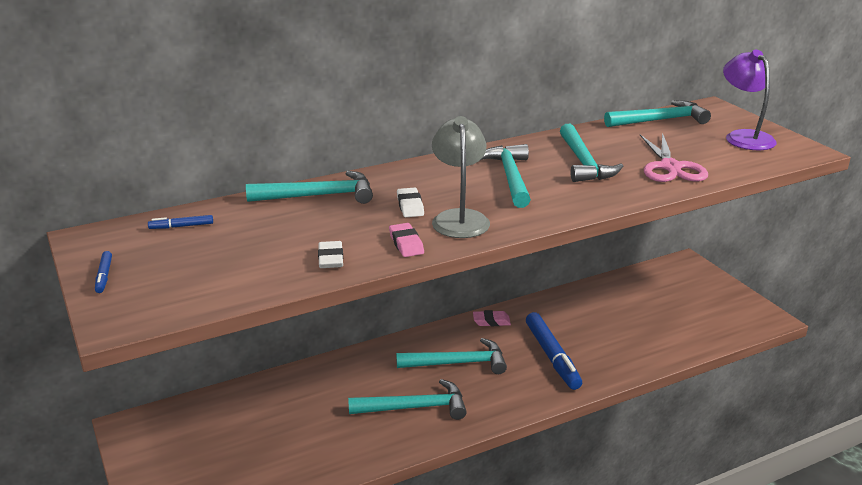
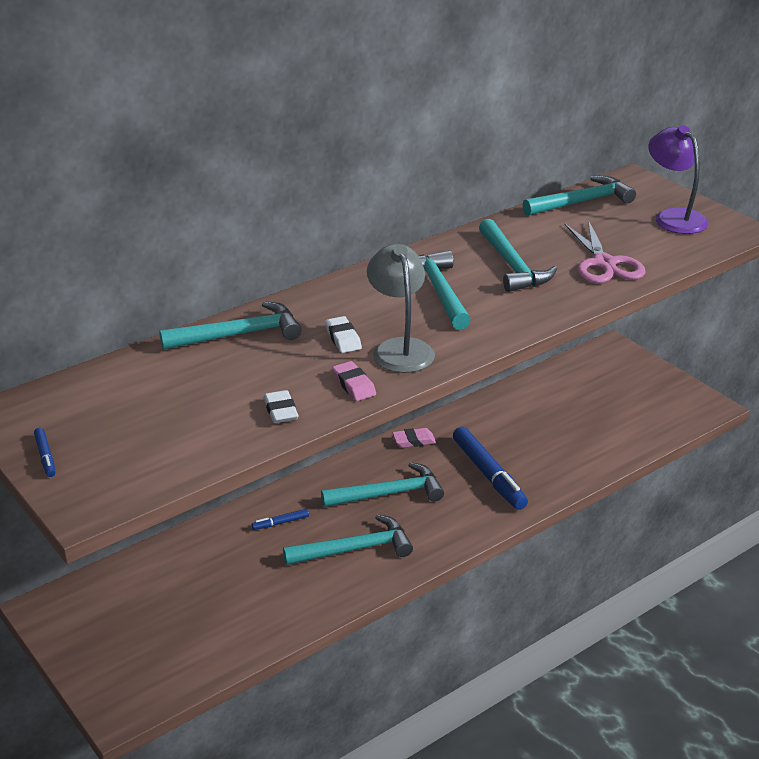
camera: 10 degrees left, 5 degrees up
blue marker [148,215,213,229] -> blue marker moved to [252,509,309,530]

